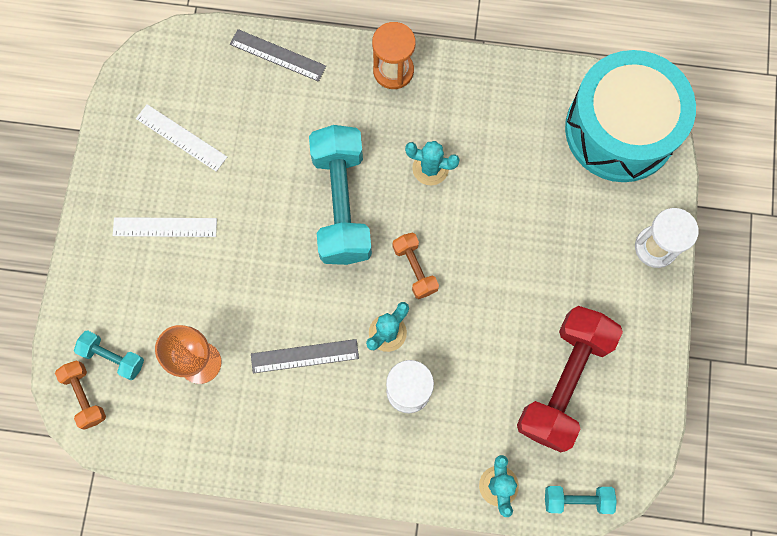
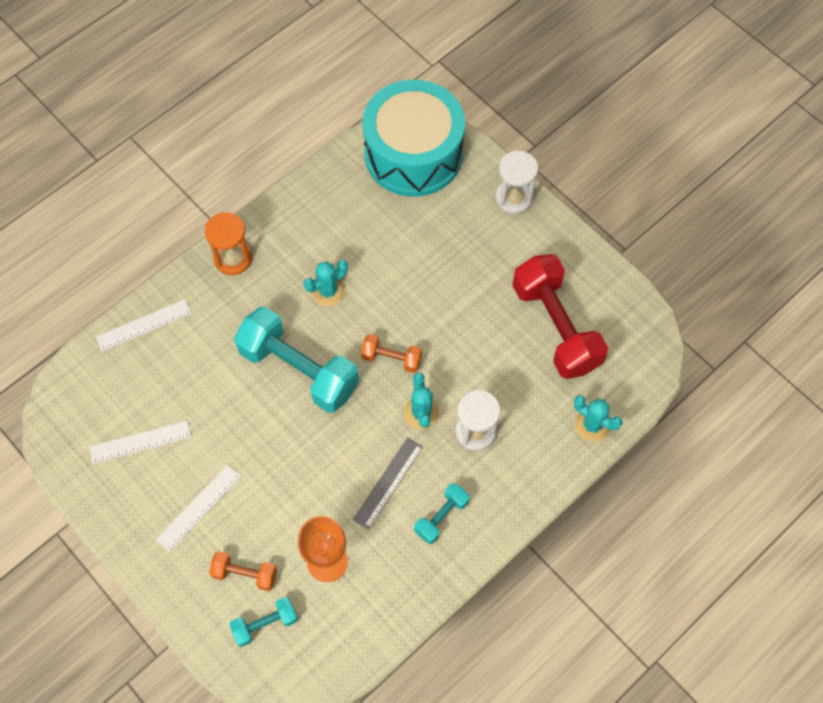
camera: 50 degrees left, 10 degrees down
orange dumbbell [55,360,106,430] -> orange dumbbell moved to [209,551,277,591]
grey ruler [230,29,326,82] -> white ruler [96,299,192,352]
turquoise dumbbell [545,486,617,514] -> turquoise dumbbell moved to [414,483,470,544]

